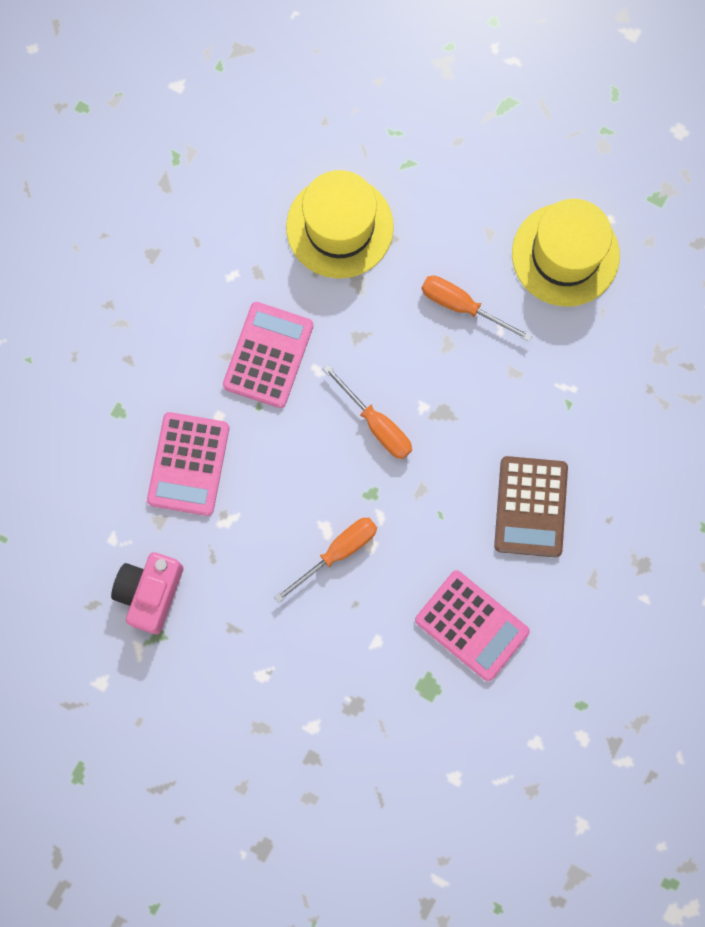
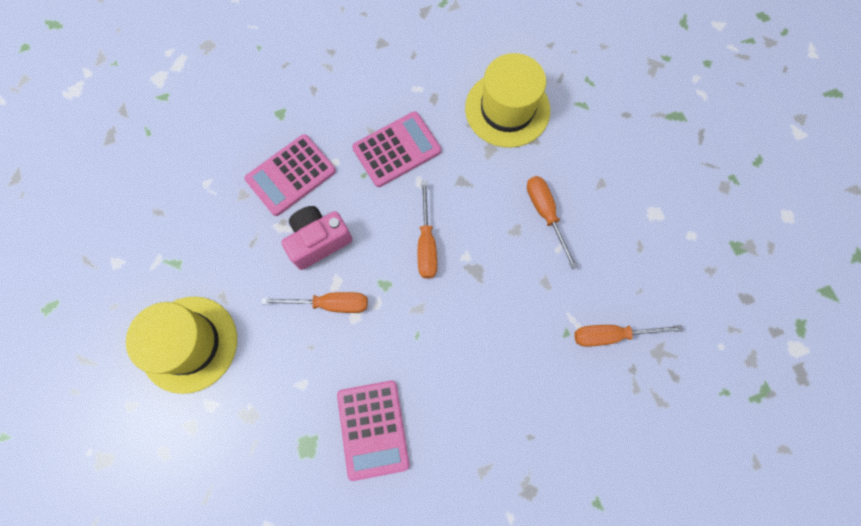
camera: 40 degrees right, 5 degrees down
pink camera [111,552,183,634] -> pink camera moved to [281,206,352,270]
brown calculator [494,456,568,557] -> none
yellow hat [512,199,620,306] -> yellow hat moved to [126,296,237,394]
none -> orange screwdriver [575,325,683,347]

